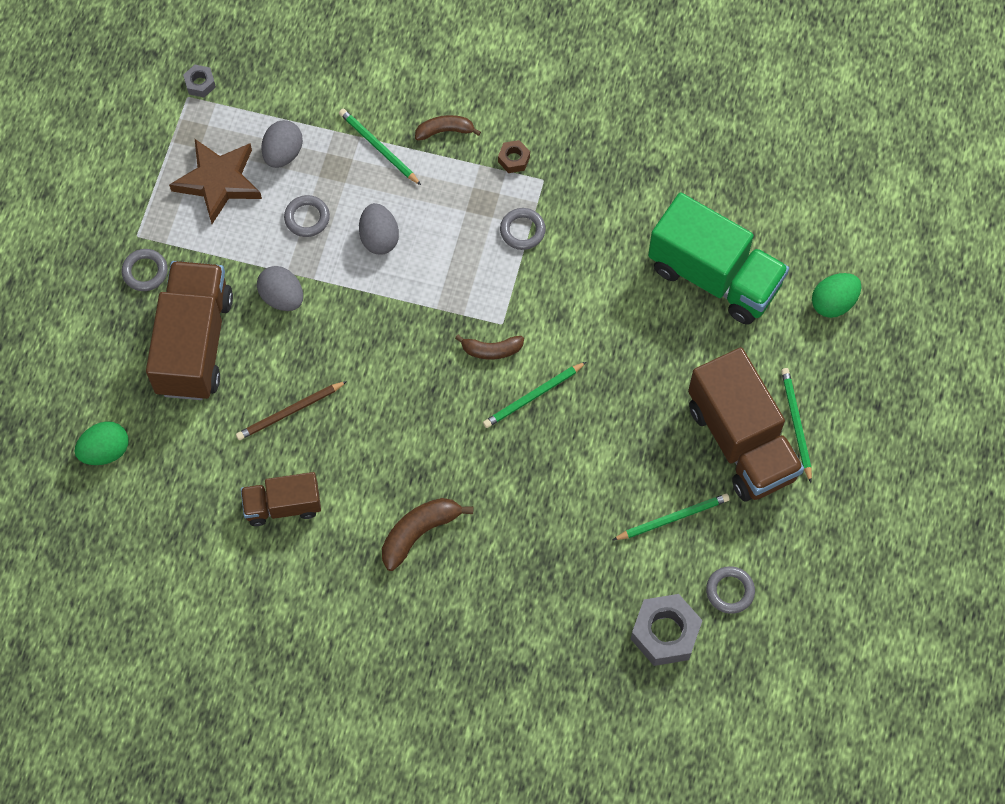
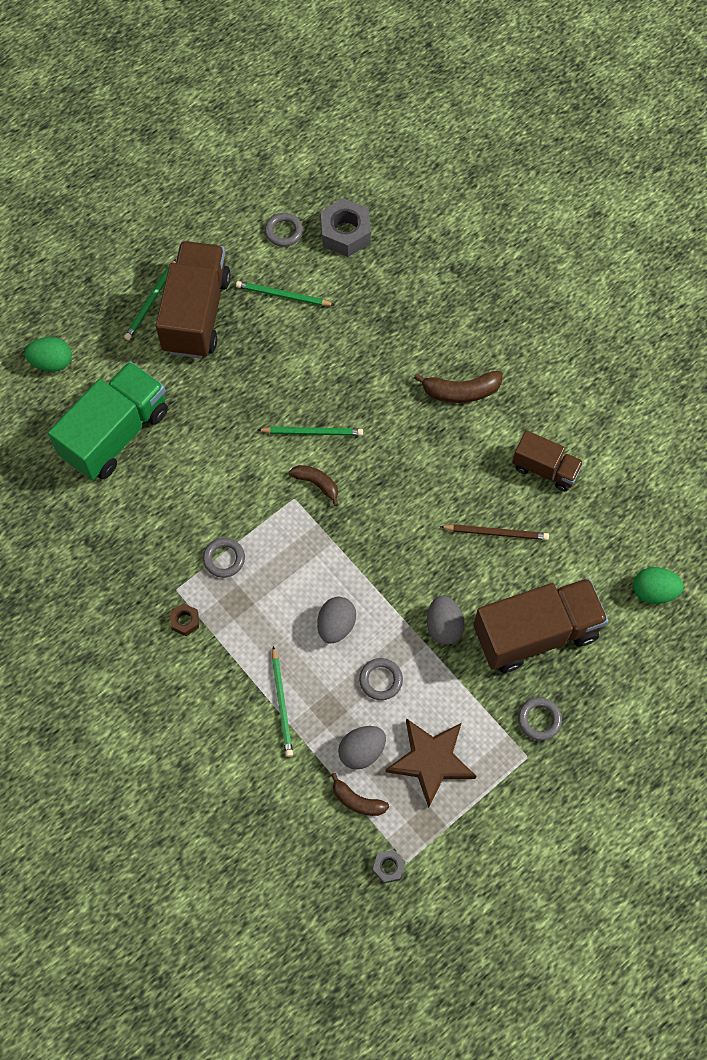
camera: 145 degrees left, 0 degrees up
brown truck [146,261,233,400] -> brown truck turned 150 degrees counterclockwise [473,578,609,673]
brown banana [415,115,481,141] -> brown banana moved to [331,773,389,816]
green truck [648,193,789,325] -> green truck turned 60 degrees clockwise [48,361,168,480]

